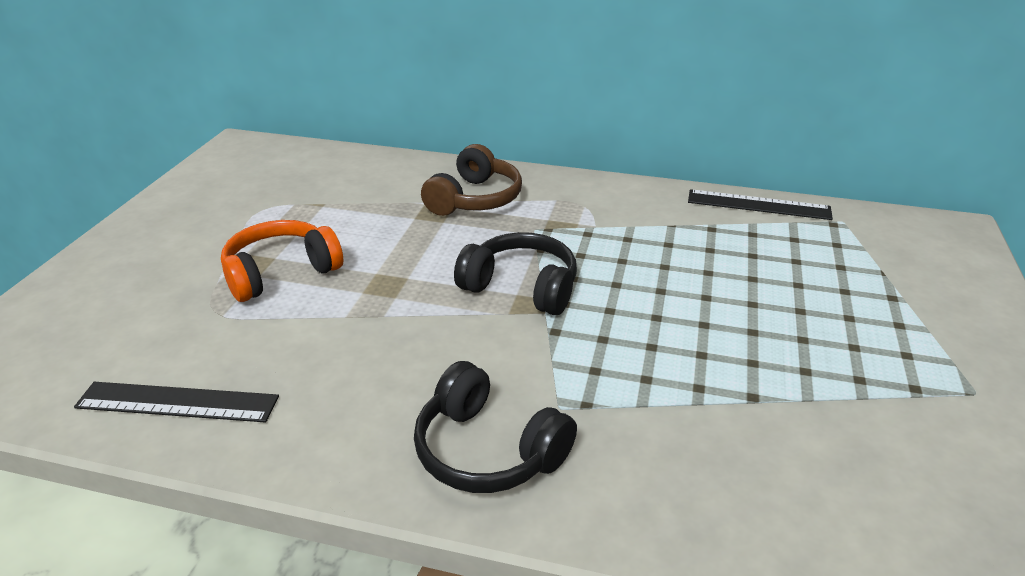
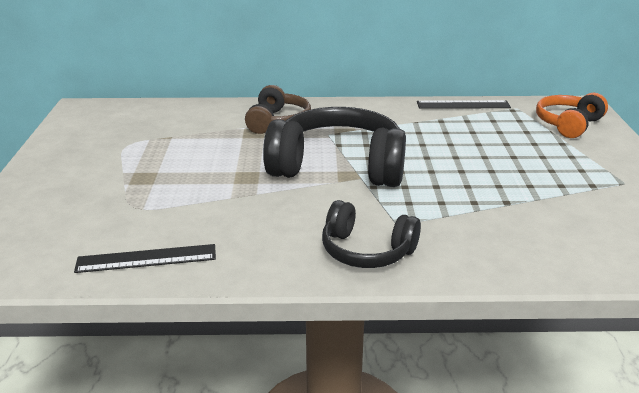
camera: 15 degrees left, 5 degrees down
orange headphones [221,220,343,302] -> orange headphones moved to [536,93,608,138]
black headphones [454,232,577,315] -> black headphones [263,107,406,187], size x1.76

